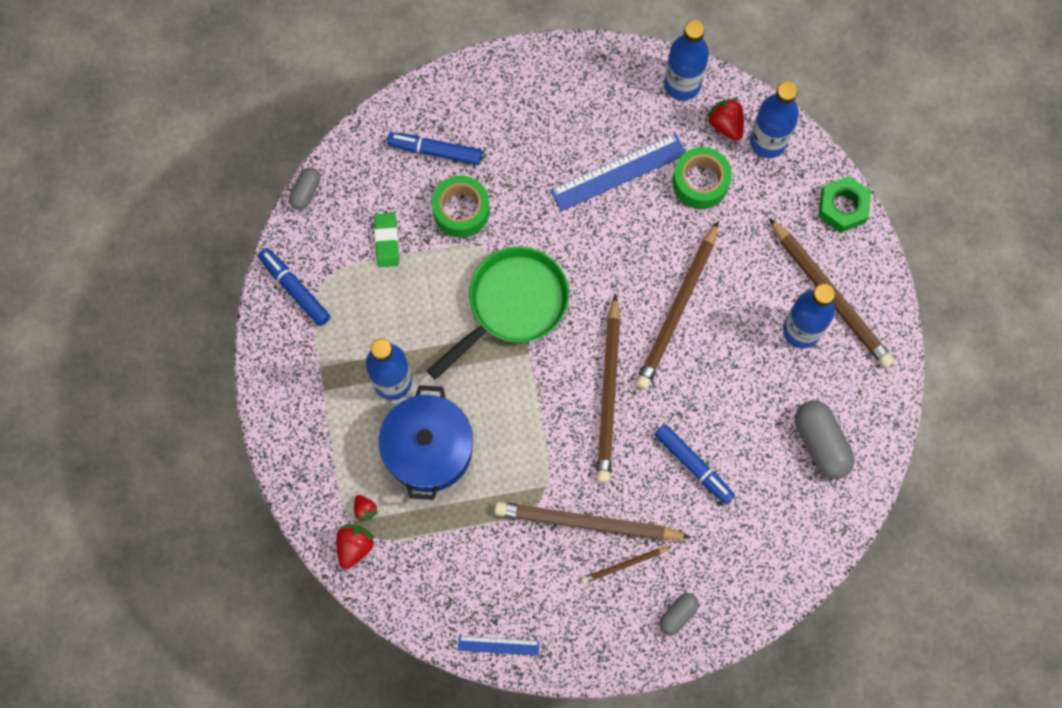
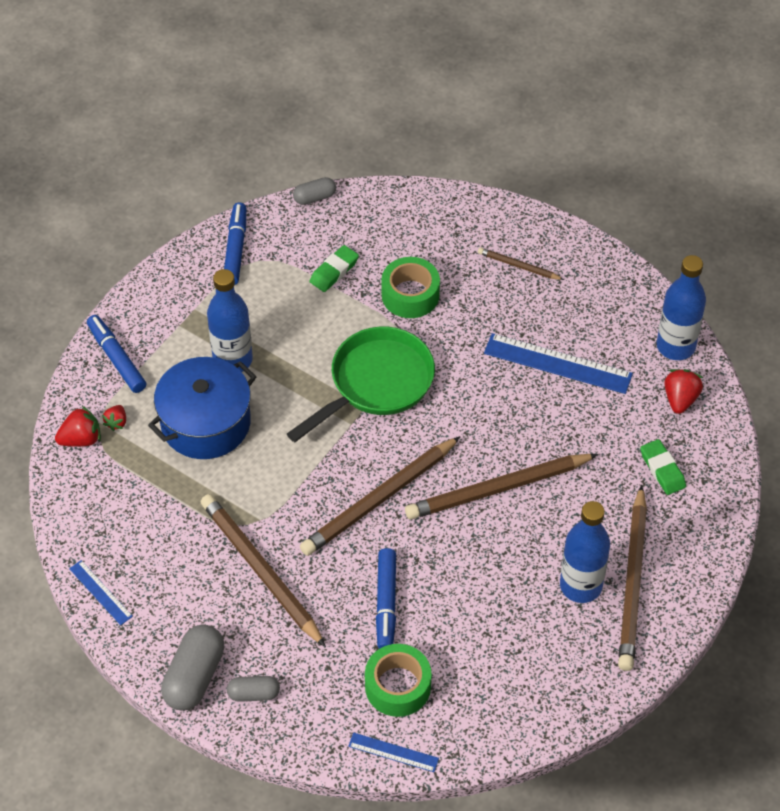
camera: 45 degrees right, 20 degrees down
blue marker [387,132,482,165] -> blue marker moved to [87,315,146,393]
green pan [427,247,569,380] -> green pan turned 45 degrees counterclockwise [287,327,435,442]
brown pencil [581,547,671,584] -> brown pencil moved to [478,248,564,280]
green tape [672,147,732,209] -> green tape moved to [365,644,432,717]
blue bottle [750,82,799,158] -> none
grey capsule [795,401,854,479] -> grey capsule moved to [161,624,224,711]
green nut [819,176,871,233] -> none
none -> blue ruler [348,732,439,772]
none -> green eraser [640,439,686,495]

